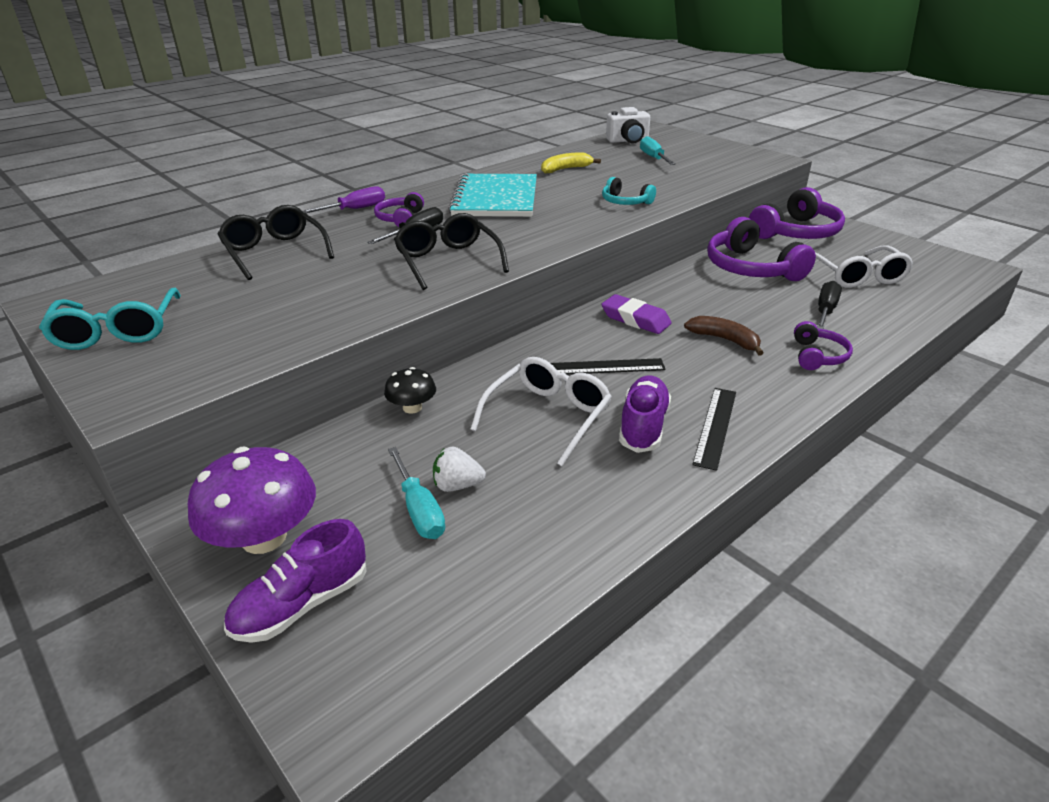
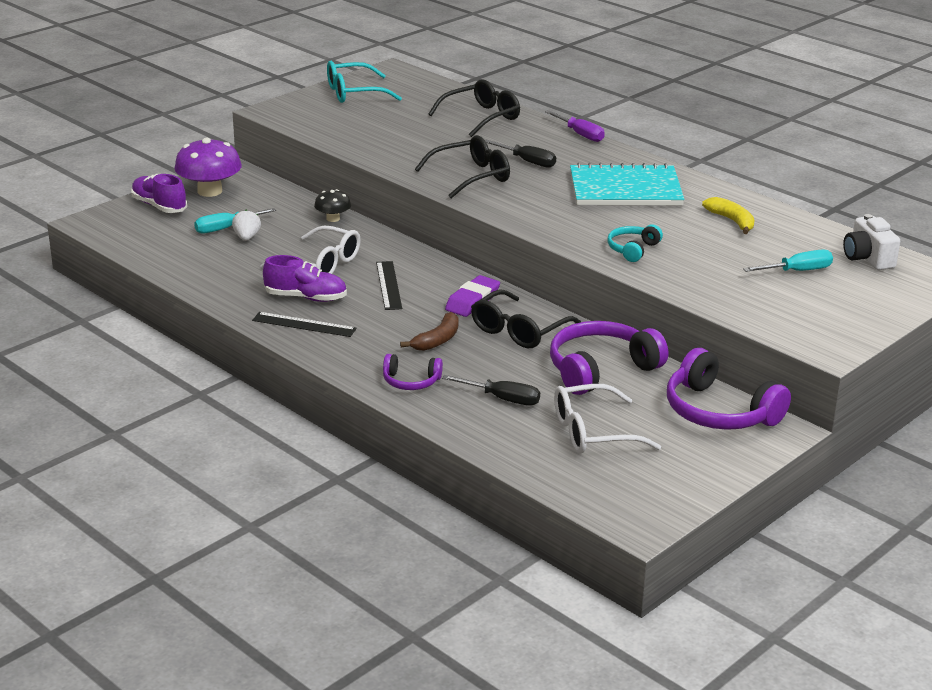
camera: 85 degrees right, 5 degrees down
purple headphones [374,192,424,227] -> none
none -> black glasses [471,290,581,348]

